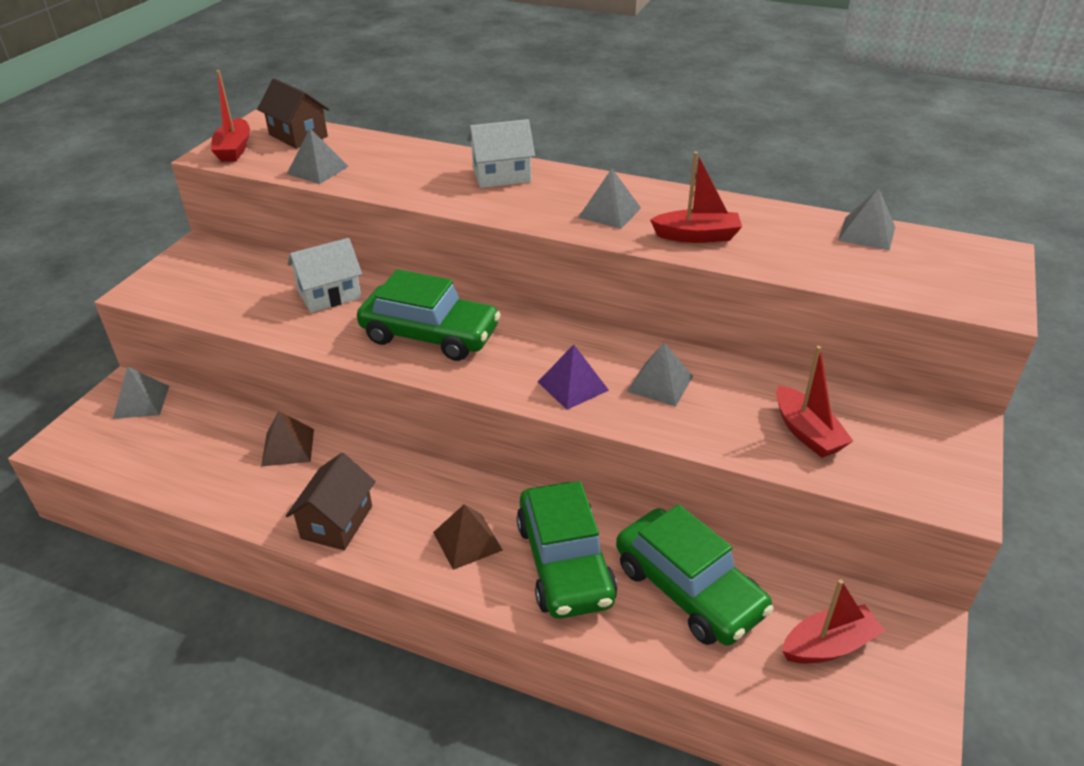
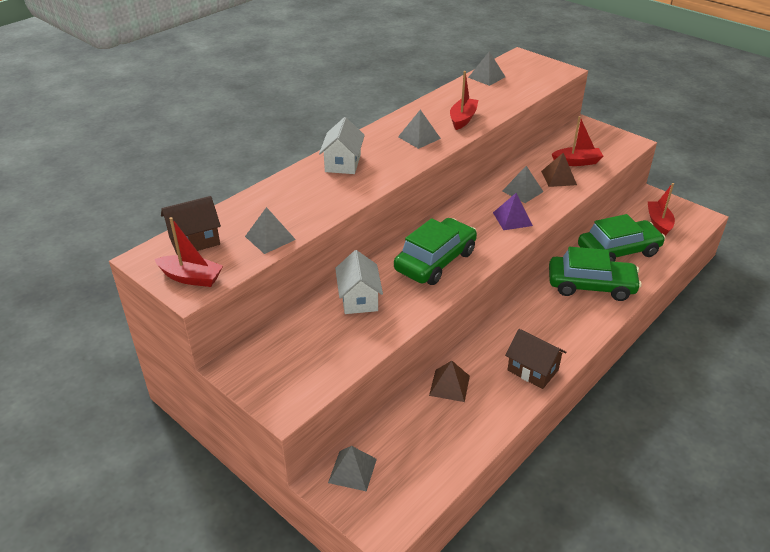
camera: 70 degrees left, 0 degrees up
brown pyramid [433,504,503,570] -> brown pyramid moved to [541,153,577,187]

